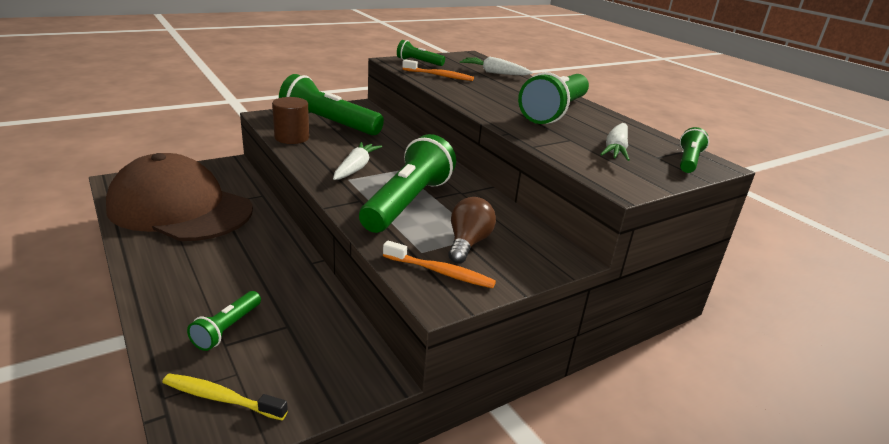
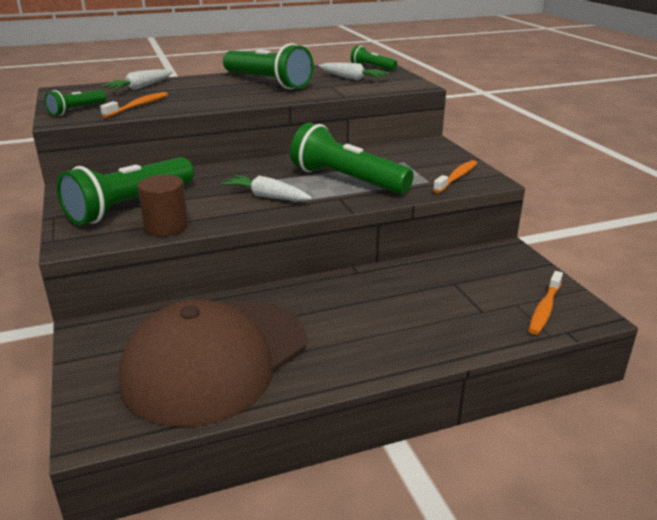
camera: 75 degrees left, 0 degrees up
yellow toothbrush [162,373,288,420] -> orange toothbrush [529,271,563,335]
green flashlight [187,291,261,351] -> none
brown light bulb [448,197,496,264] -> none

